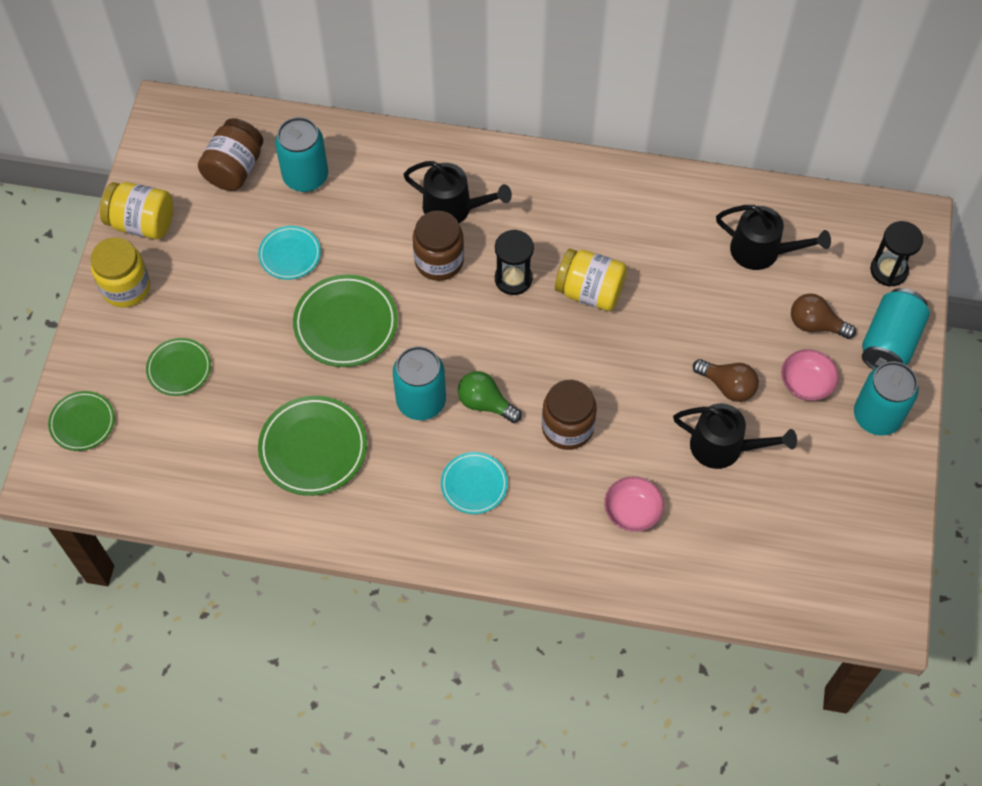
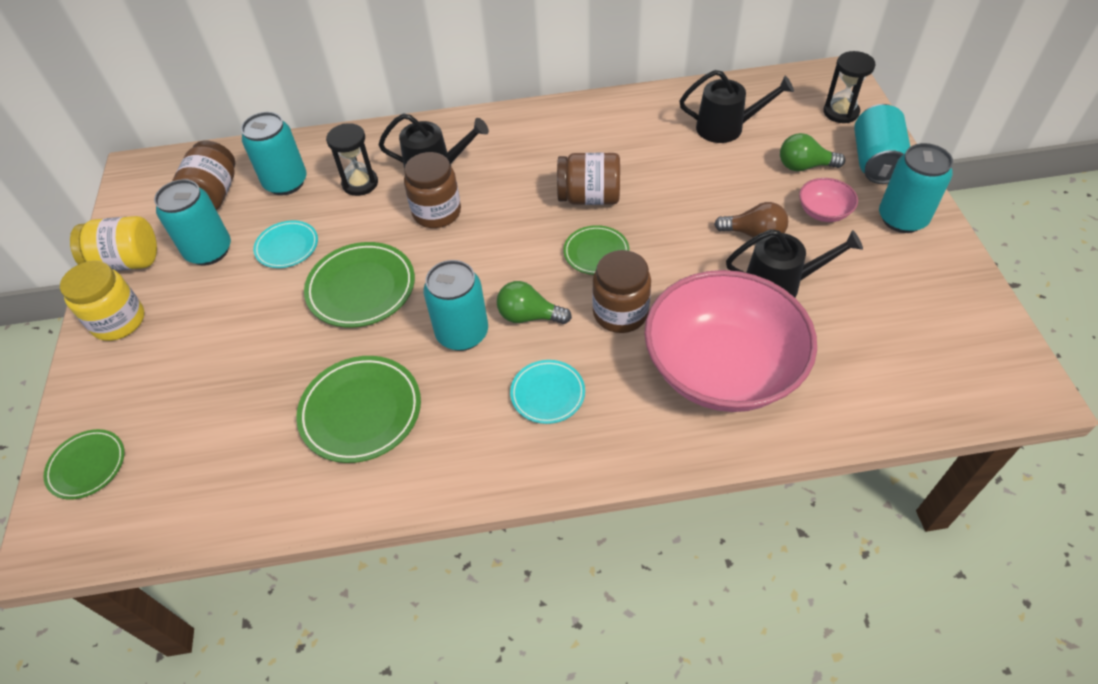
camera: 15 degrees left, 10 degrees down
green plate [146,338,211,396] -> green plate moved to [563,225,630,275]
black hourglass [495,230,534,295] -> black hourglass moved to [326,123,378,196]
yellow jar [555,249,627,311] -> brown jar [557,153,620,205]
pink bowl [604,476,664,532] -> pink bowl [644,270,817,412], size x2.48
brown light bulb [791,293,856,339] -> green light bulb [780,133,845,171]
none -> turquoise can [154,179,231,266]

